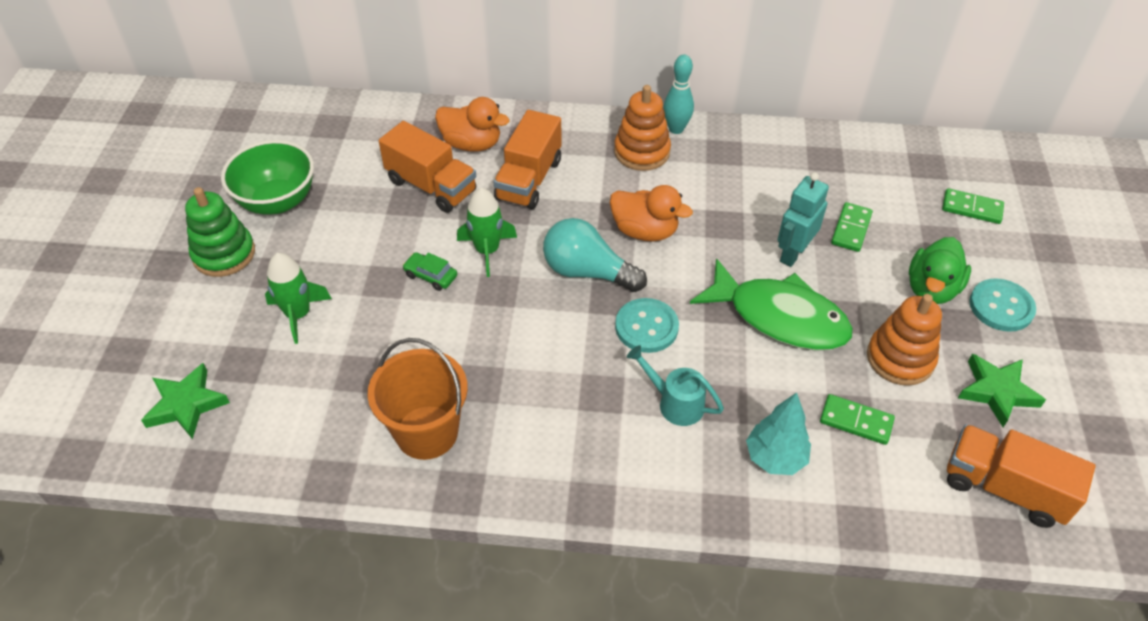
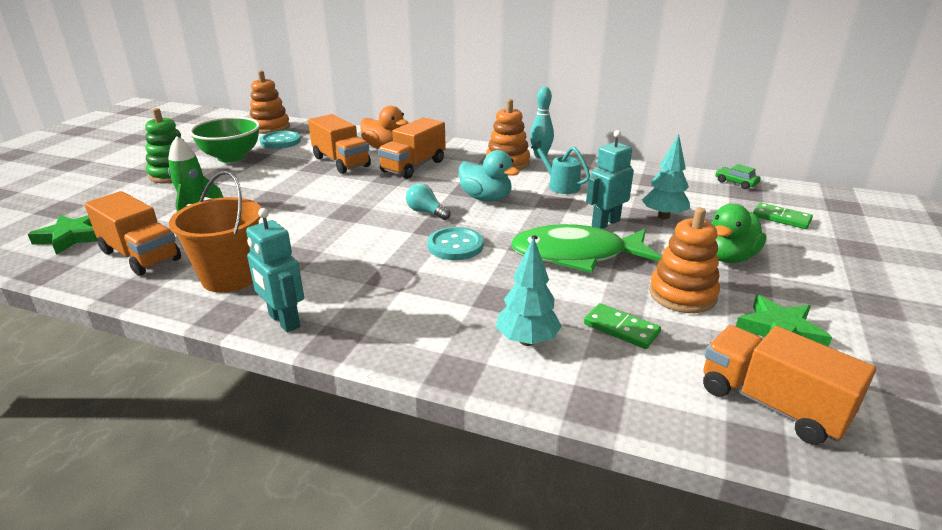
camera: 15 degrees right, 20 degrees down
green car [403,252,457,291] -> green car moved to [715,164,760,189]
green rocket [457,188,517,277] -> none
turquoise light bulb [543,218,647,292] -> turquoise light bulb [406,183,451,220], size x0.58
orange duck [610,185,693,242] -> turquoise duck [459,150,520,202]
turquoise watering can [627,345,724,426] -> turquoise watering can moved to [531,141,590,194]
green fish [690,258,853,350] -> green fish turned 135 degrees clockwise [511,224,662,273]
green domino [831,202,873,252] -> turquoise tree [642,134,690,219]
turquoise button [969,278,1036,332] -> turquoise button moved to [259,131,301,149]
none -> orange truck [85,191,181,276]
none -> turquoise robot [246,208,304,333]
none -> orange stacking toy [250,70,290,134]

